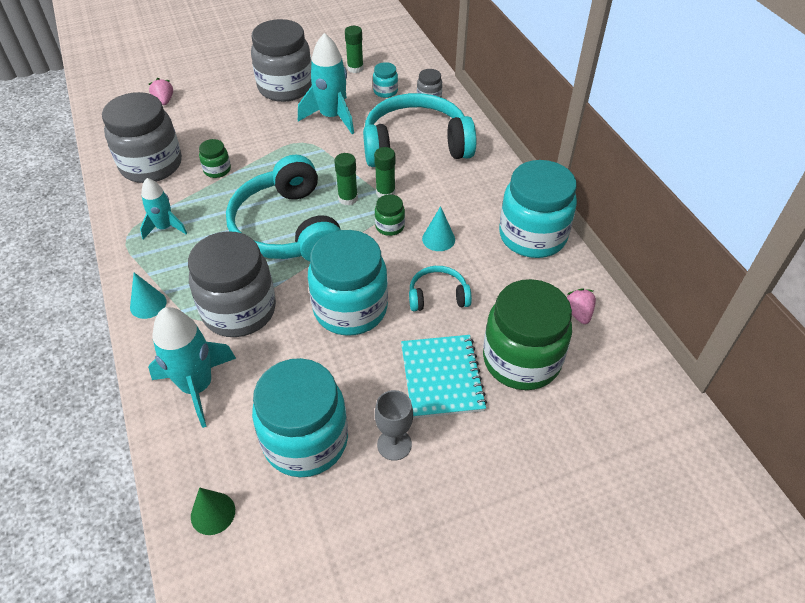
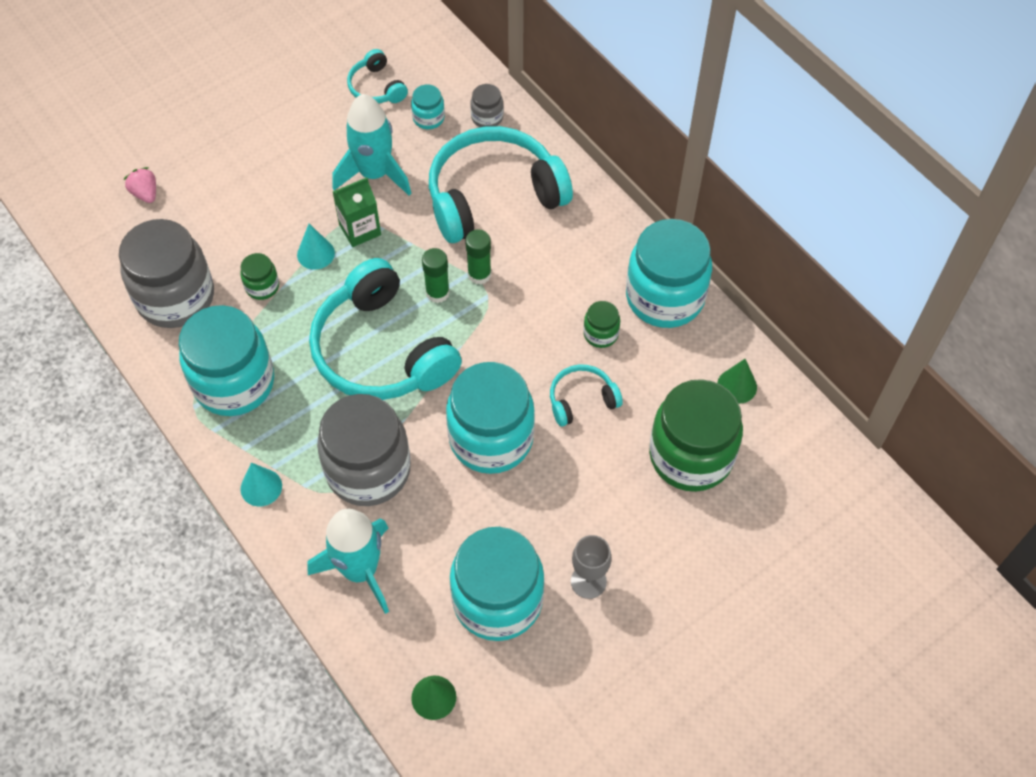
camera: 15 degrees left, 10 degrees up
turquoise rocket [140,178,187,240] -> turquoise jar [179,305,274,416]
grey jar [251,19,312,102] -> none
green glue stick [345,26,364,73] -> turquoise headphones [347,49,408,103]
green jar [375,194,405,236] -> green jar moved to [583,301,620,348]
turquoise notebook [401,335,487,419] -> none
turquoise cone [422,206,455,251] -> turquoise cone moved to [297,224,335,270]
pink strawberry [567,288,596,324] -> green cone [717,359,757,404]
none -> green carton [333,177,381,247]

